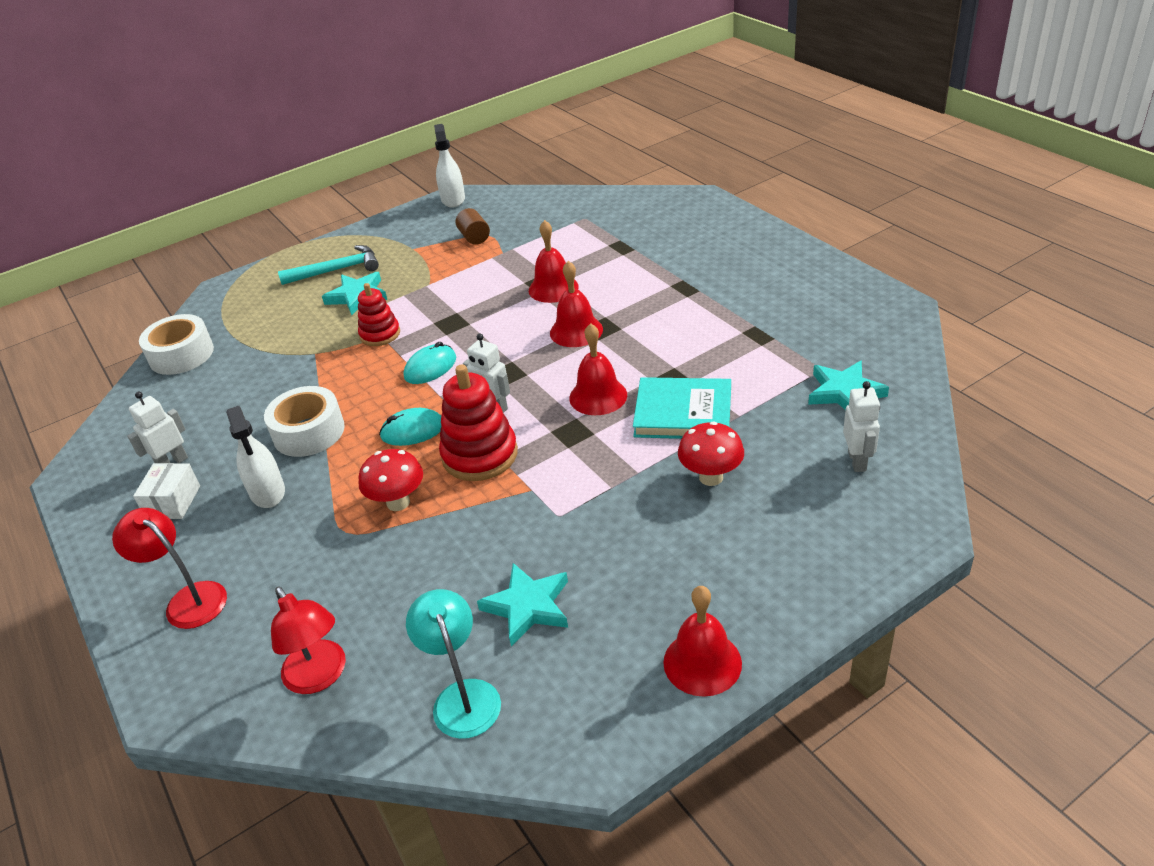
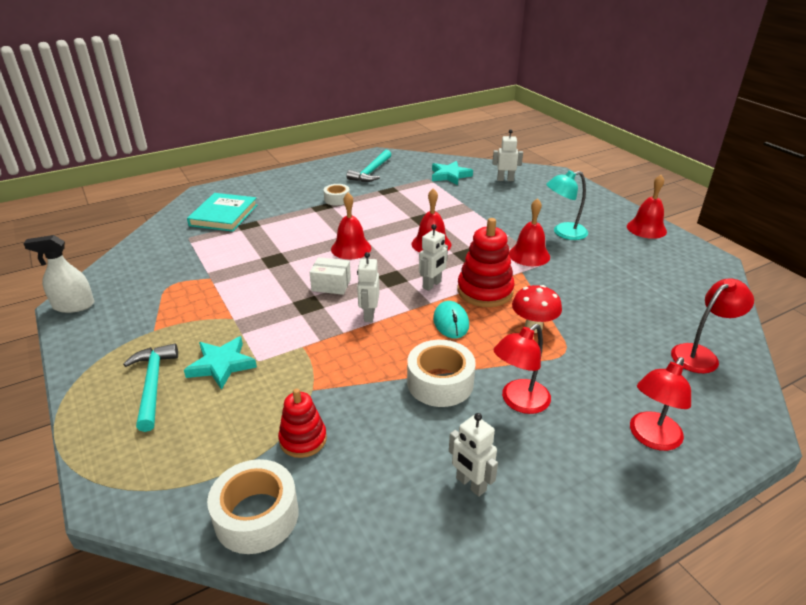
camera: 90 degrees left, 5 degrees down
white box [133,463,200,519] -> white box moved to [310,257,351,295]
white spray bottle [226,406,285,508] -> red lamp [493,324,551,414]
red stacking toy [358,283,400,346] -> red stacking toy moved to [278,388,327,458]
turquoise mouse [404,342,456,384] -> white robot [357,252,379,322]
turquoise lamp [406,589,501,739] -> turquoise lamp moved to [546,170,588,240]
brown cylinder [456,208,490,245] -> none
turquoise star [477,563,568,646] -> none
red bell [529,220,579,303] -> red bell moved to [509,198,550,266]
turquoise book [633,377,731,439] -> turquoise book moved to [187,193,257,232]
red mushroom [678,421,744,486] -> none
none -> white tape [324,184,350,205]
none -> turquoise hammer [346,150,391,182]

